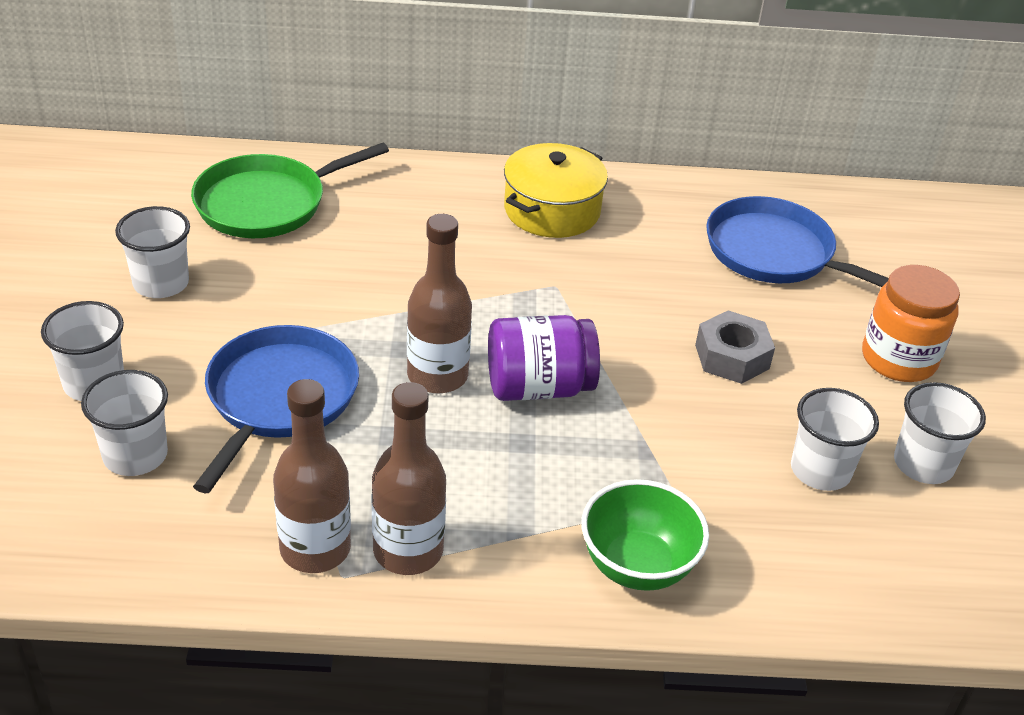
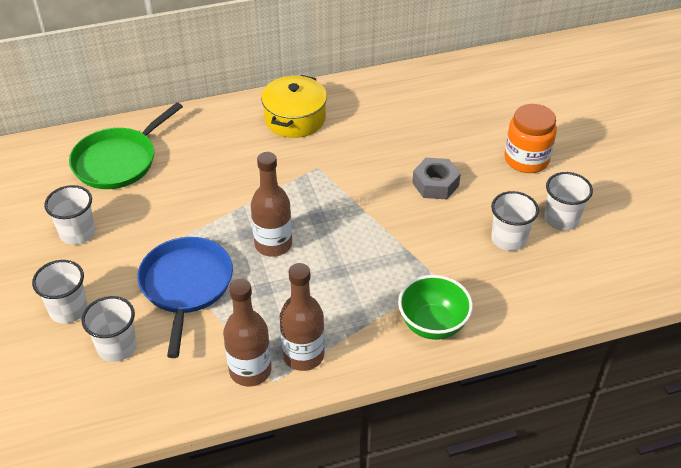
camera: 15 degrees left, 5 degrees up
purple jar [488,315,600,401] -> none
blue pan [706,196,889,287] -> none

